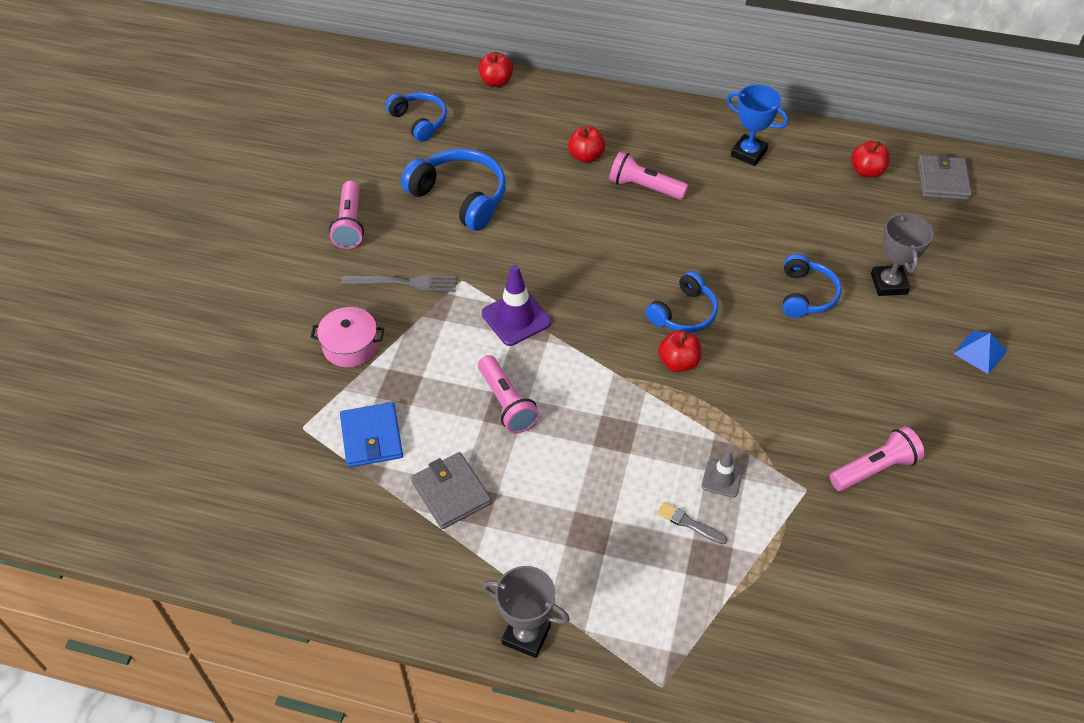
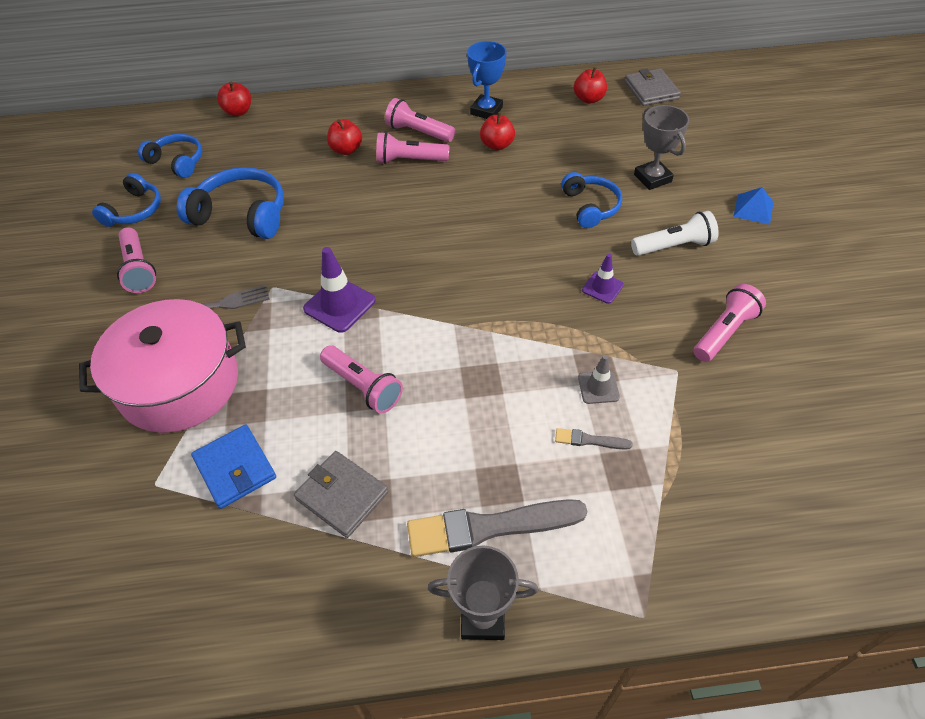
camera: 20 degrees left, 0 degrees up
pink pot [311,307,384,367] -> pink pot [79,299,246,433], size x2.00
blue headphones [646,271,718,333] -> blue headphones moved to [92,173,161,227]
red apple [658,330,701,372] -> red apple moved to [480,112,515,151]
blue trophy [727,84,788,166] -> blue trophy turned 75 degrees counterclockwise [467,41,507,119]
none -> pink flashlight [385,98,455,142]
none -> grey brush [407,499,588,557]
none -> purple traffic cone [582,254,624,304]
none -> white flashlight [631,211,719,256]

